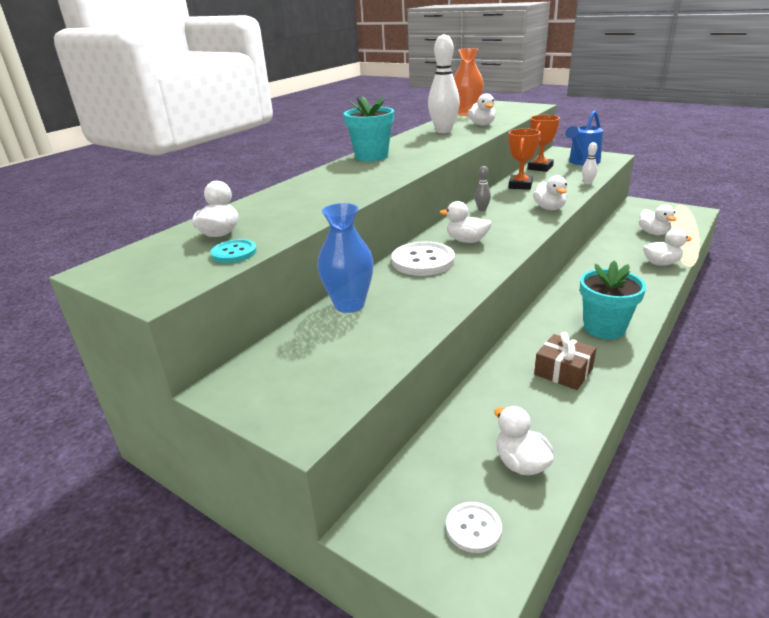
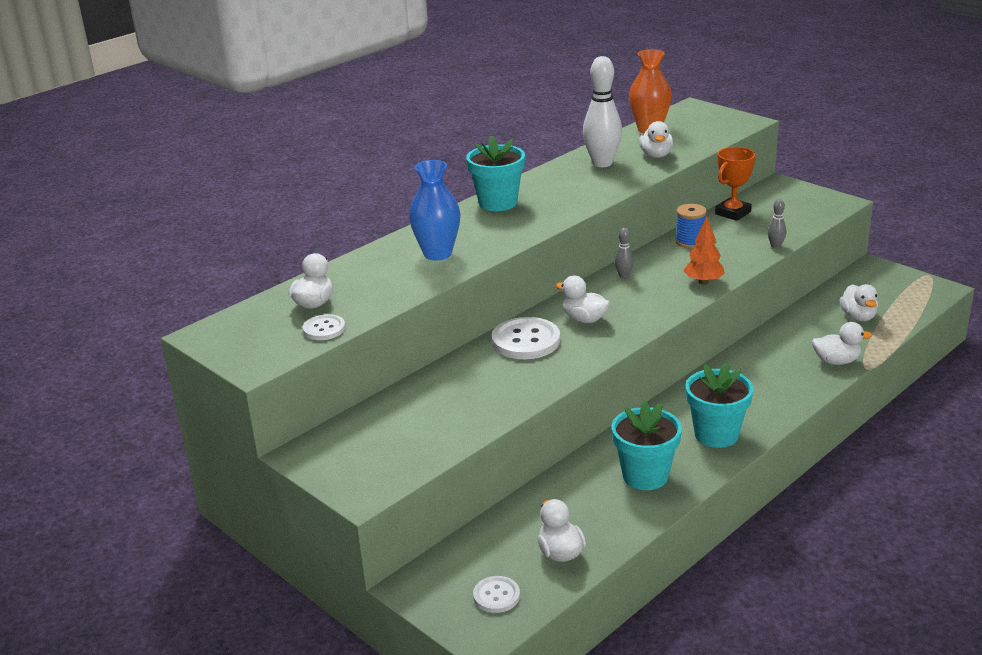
camera: 10 degrees right, 0 degrees up
turquoise button [210,239,257,263] -> white button [303,314,345,340]
blue vase [317,203,374,313] -> blue vase moved to [409,160,460,260]
orange trophy [508,129,541,190] -> blue spool [676,204,707,248]
white duck [533,175,567,210] -> orange tree [684,216,725,285]
brown gift [534,332,596,390] -> turquoise flower pot [612,400,682,490]
blue watering can [565,110,603,165] -> none
white bowling pin [582,142,597,184] -> grey bowling pin [768,199,786,249]

